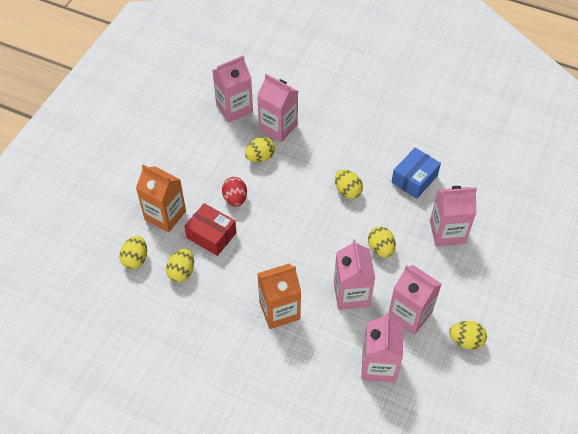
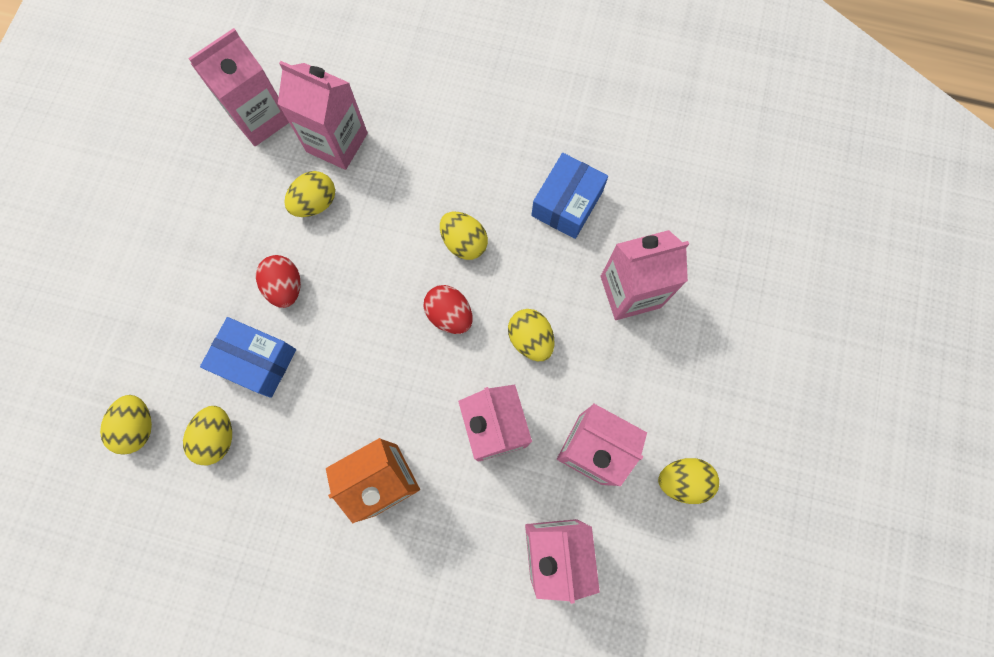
camera: 10 degrees left, 20 degrees up
orange carton [136,165,186,233] -> none
red box [184,203,237,256] -> blue box [200,317,296,398]
none -> red egg [424,285,473,334]

